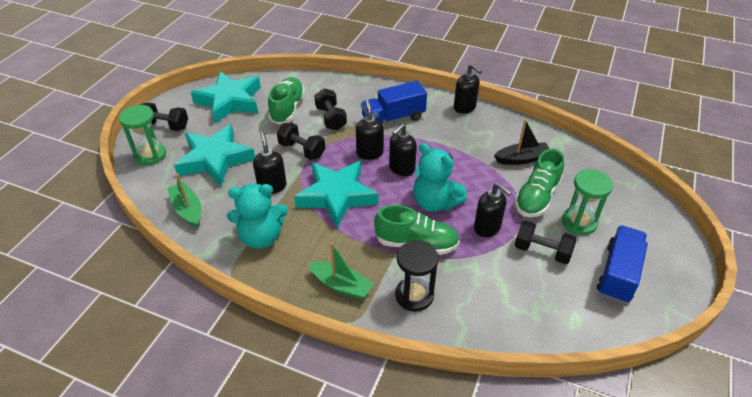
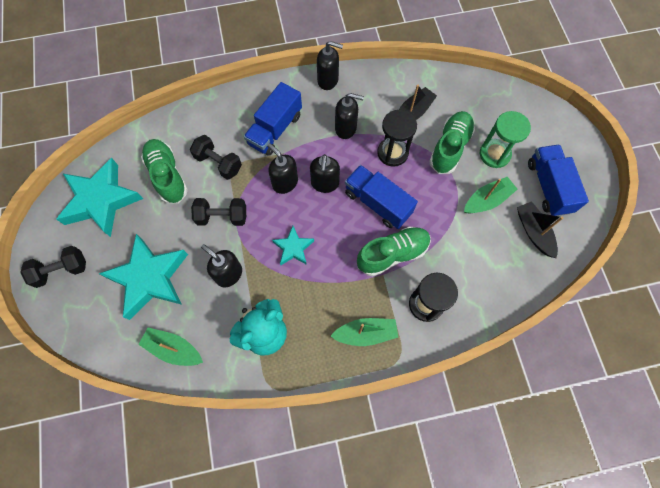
camera: 35 degrees left, 25 degrees up
green hourglass [119,105,166,165] -> none
turquoise star [294,161,378,228] -> turquoise star [272,226,314,265], size x0.51
turquoise teddy bear [413,143,467,212] -> blue truck [345,165,418,229]
black soap dispenser [474,183,512,237] -> black soap dispenser moved to [335,93,364,139]
green shoe [514,148,564,217] -> green shoe turned 150 degrees counterclockwise [429,111,475,174]
black dumbbell [515,221,577,264] -> green boat [464,177,518,213]
none -> black hourglass [377,110,417,167]
none -> black boat [517,201,563,258]

